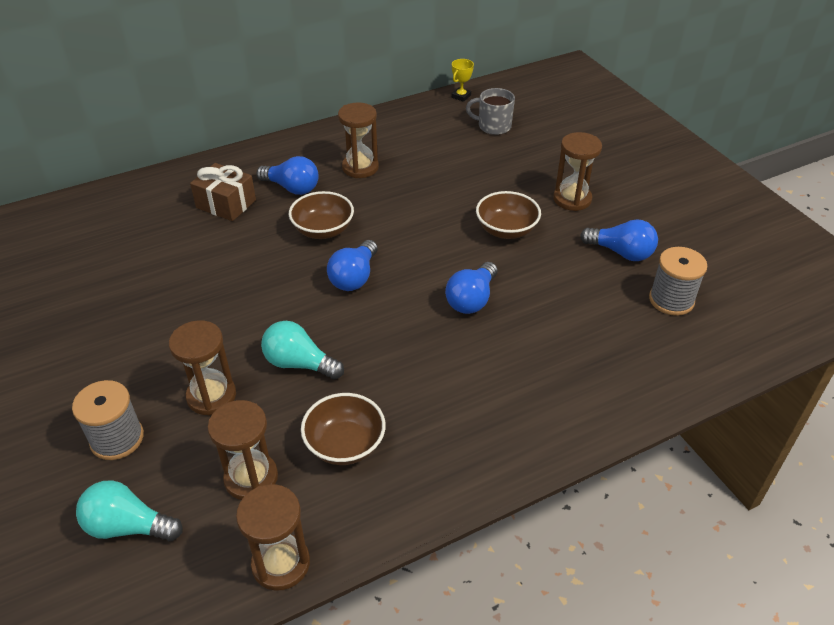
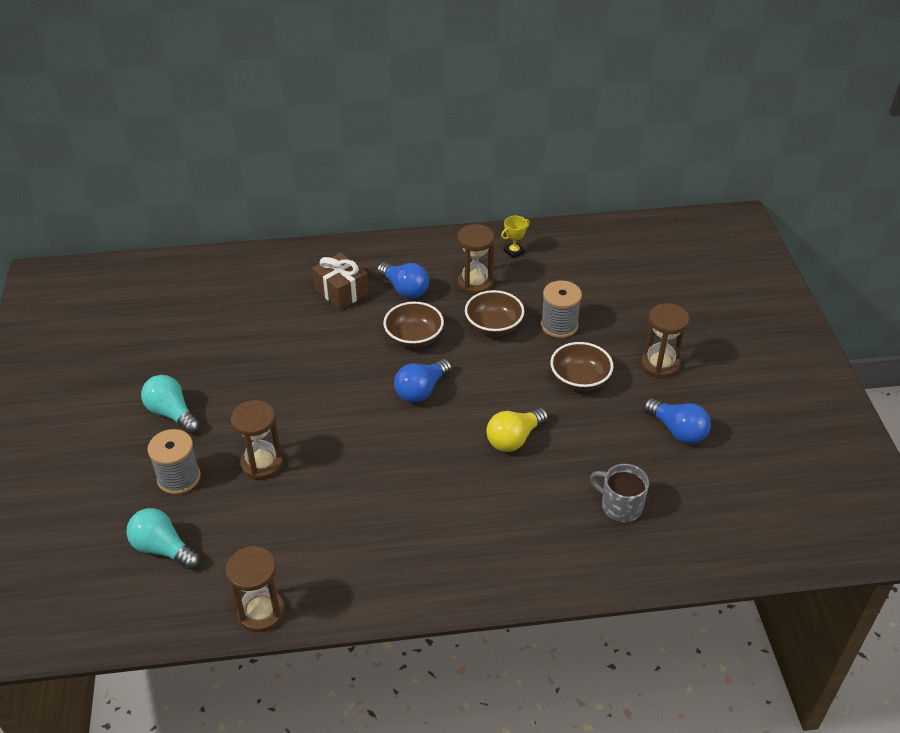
camera: 20 degrees right, 0 degrees up
brown hourglass [208,400,278,500] -> none
turquoise light bulb [261,321,344,380] -> turquoise light bulb moved to [141,375,200,434]
brown bowl [301,393,386,465] -> brown bowl moved to [465,290,525,336]
blue light bulb [445,262,497,314] -> yellow light bulb [486,408,548,452]
yellow trophy [452,59,474,102] -> yellow trophy moved to [501,216,530,259]
grey mug [466,88,515,135] -> grey mug moved to [590,464,649,522]
grey spool [649,247,708,316] -> grey spool moved to [541,280,582,338]

